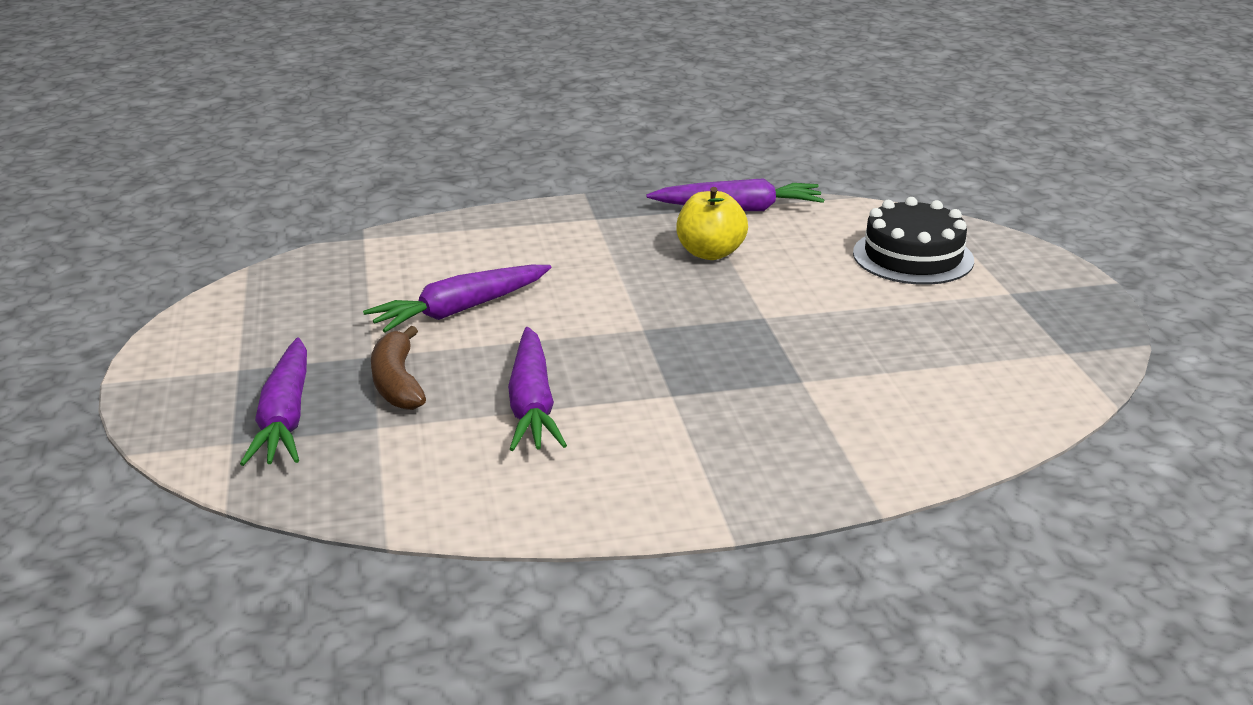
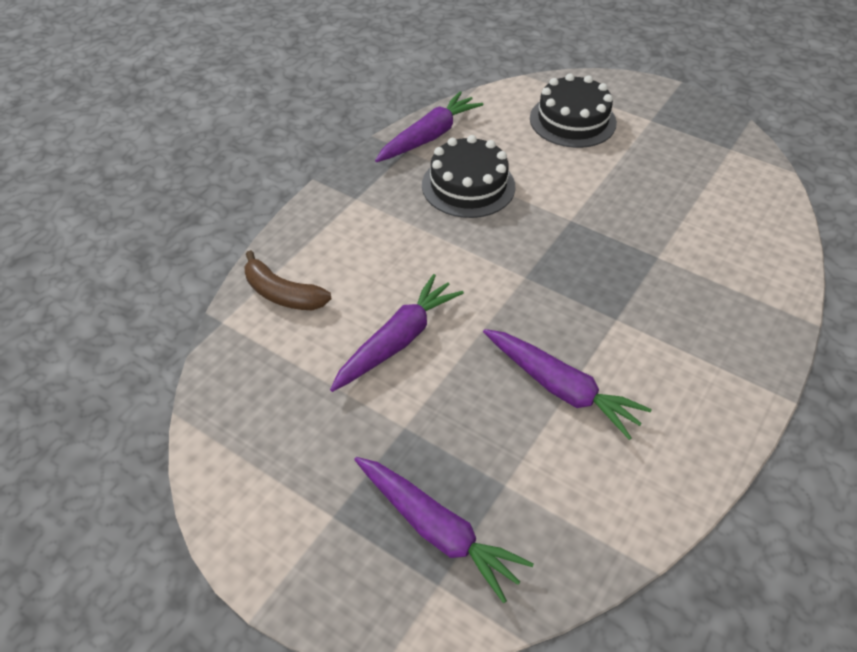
camera: 45 degrees left, 20 degrees up
purple carrot [363,265,551,333] -> purple carrot turned 150 degrees counterclockwise [330,274,464,392]
brown banana [371,326,426,410] -> brown banana moved to [244,250,331,310]
yellow apple [676,187,748,260] -> black cake [422,135,515,218]

